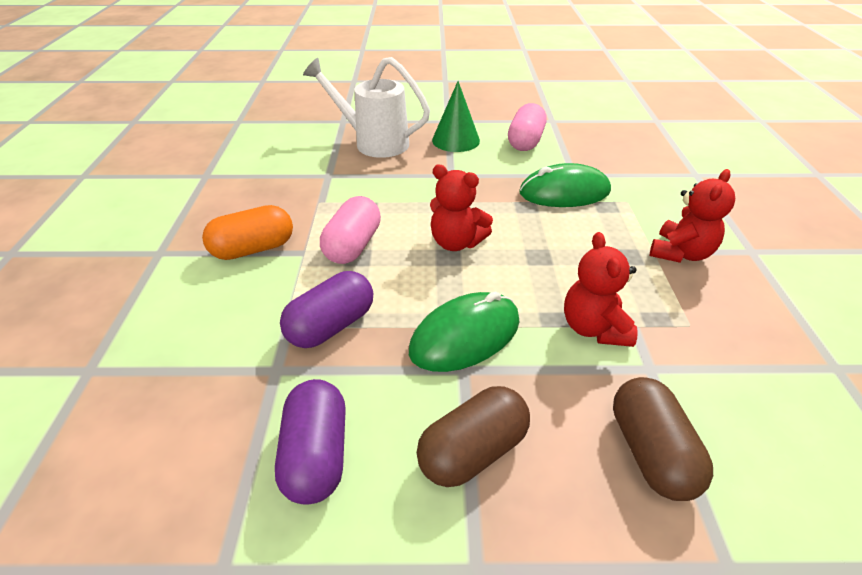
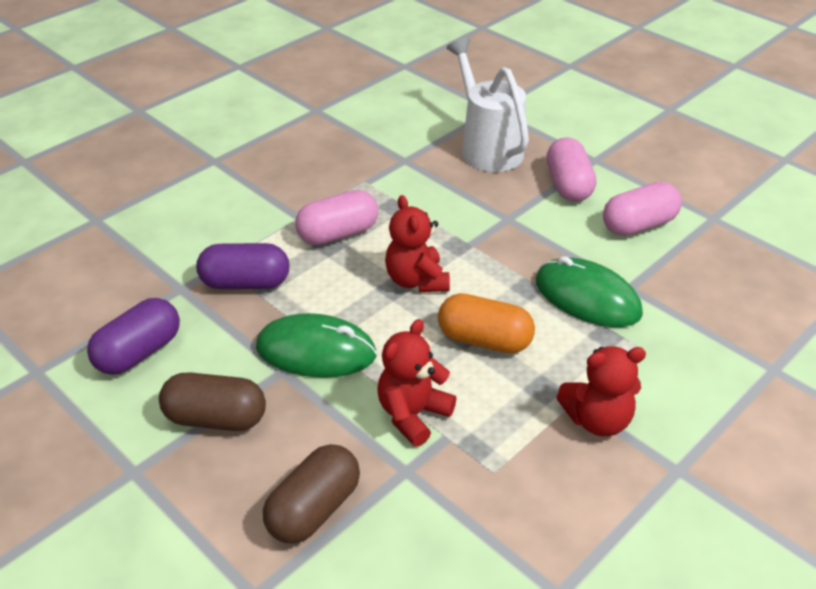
camera: 45 degrees right, 0 degrees up
orange capsule [202,205,293,260] -> orange capsule moved to [438,293,535,353]
green cone [432,81,480,152] -> pink capsule [546,137,596,202]

